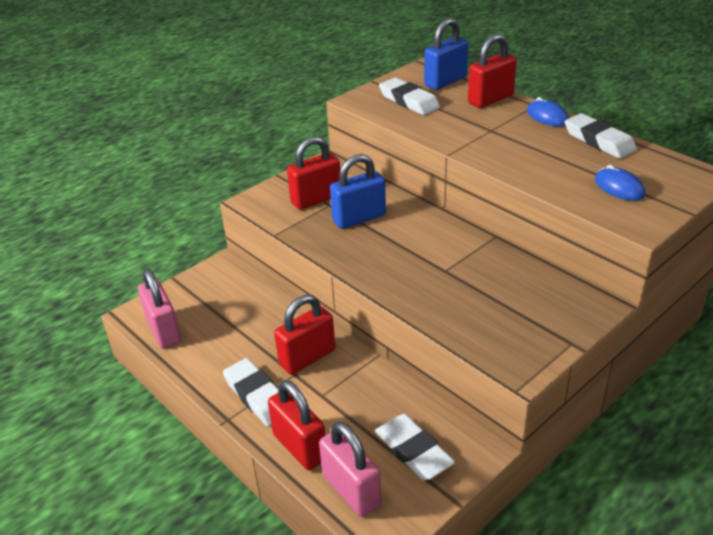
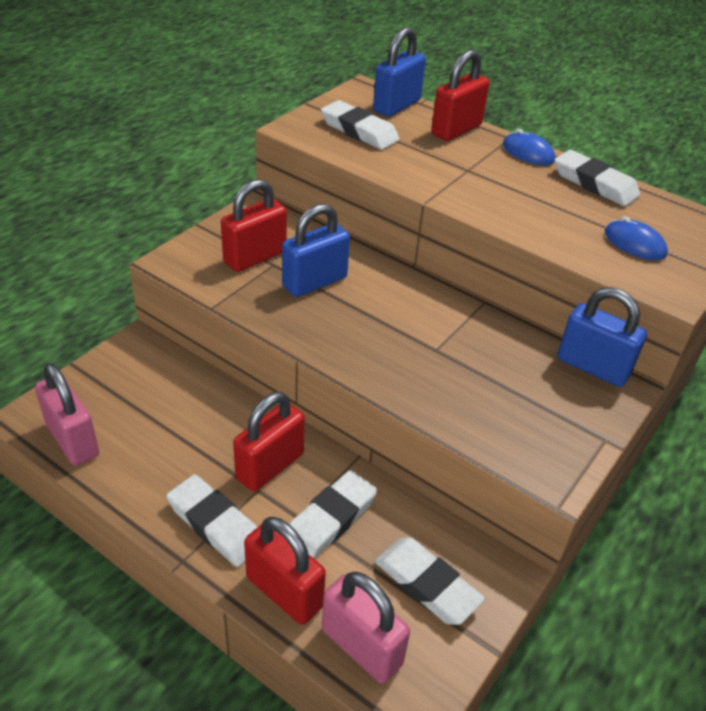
camera: 15 degrees left, 5 degrees up
none -> white eraser [289,470,377,559]
none -> blue padlock [557,287,647,387]

